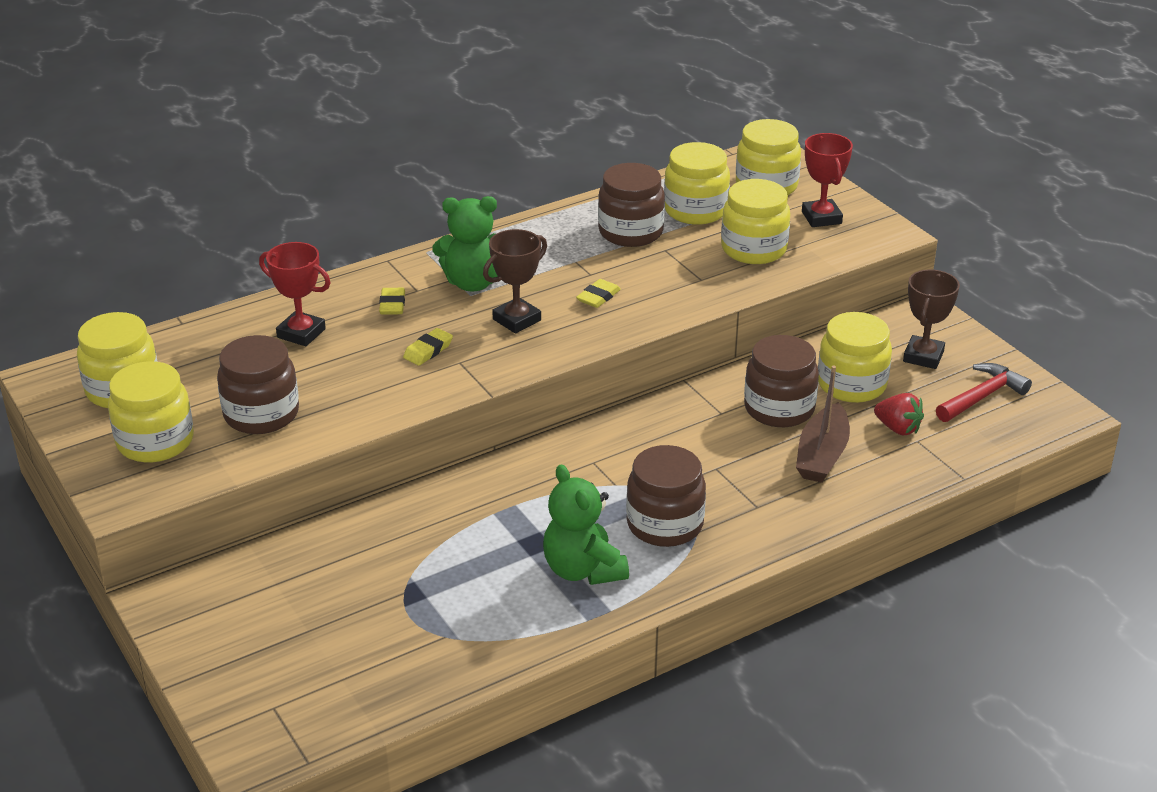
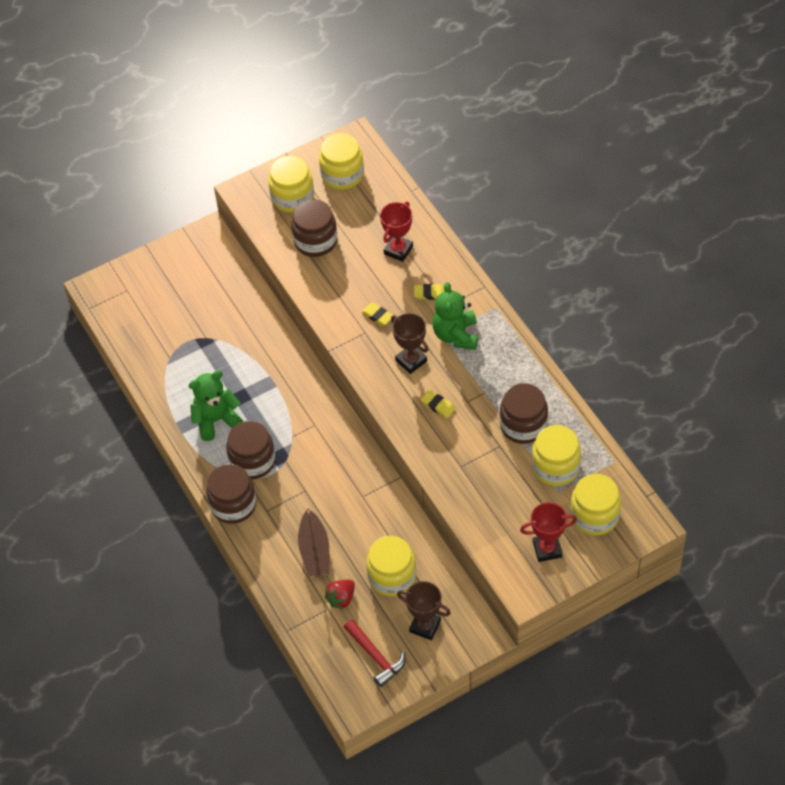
camera: 95 degrees right, 20 degrees up
yellow jar [721,179,790,264] -> none
brown jar [744,335,819,427] -> brown jar moved to [206,464,257,524]
brown boat [796,366,850,483] -> brown boat turned 120 degrees counterclockwise [298,509,329,577]

